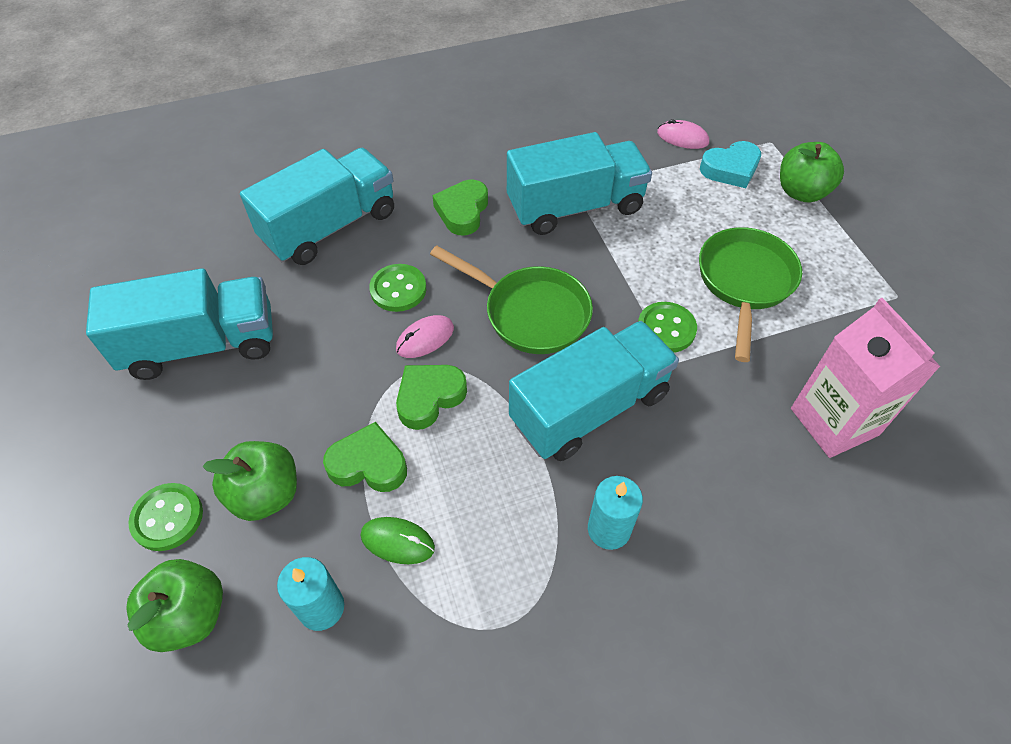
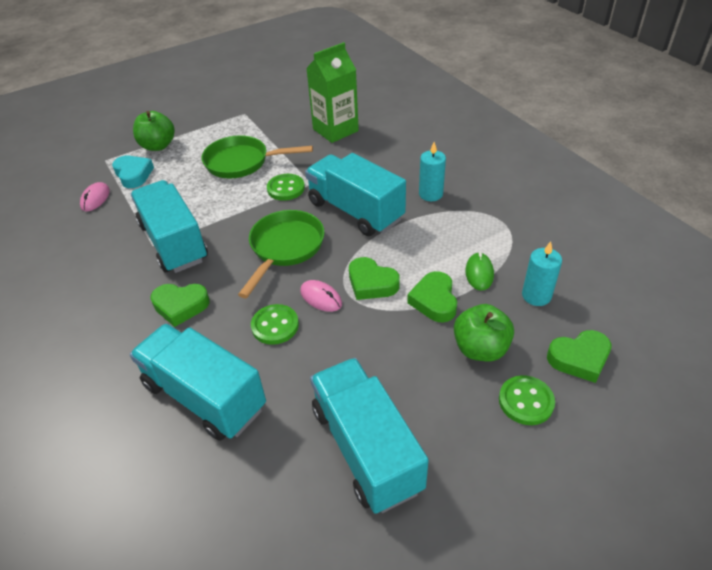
camera: 100 degrees left, 10 degrees down
green apple [126,559,223,652] -> green heart [547,330,612,383]
pink carton [791,298,941,458] -> green carton [306,42,359,143]

